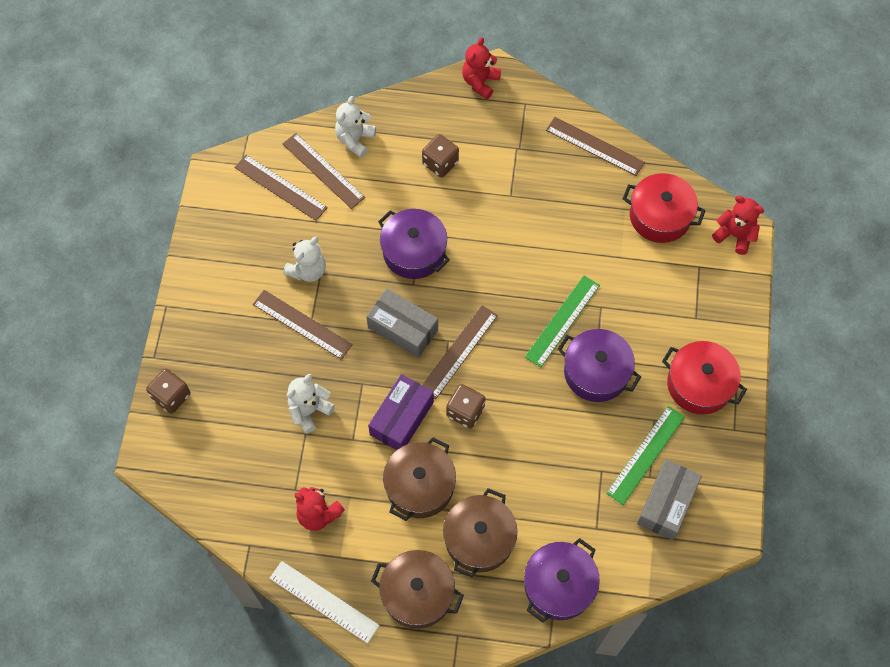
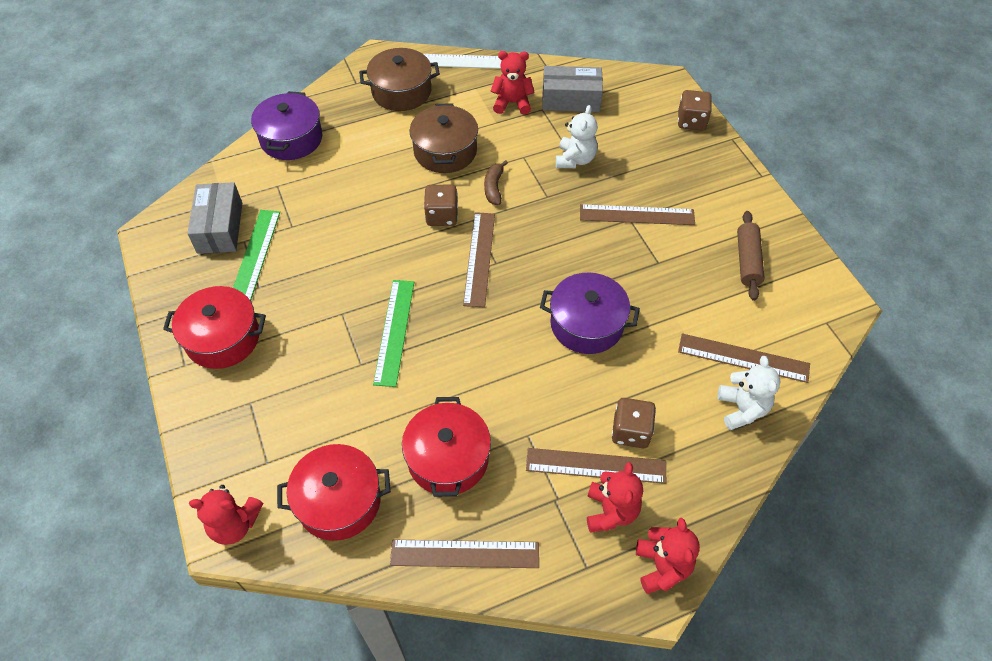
camera: 150 degrees right, 10 degrees down
brown ruler [234,155,328,221] -> brown ruler moved to [526,448,666,484]
white teddy bear [283,236,326,282] -> none
grey box [366,289,438,358] -> grey box moved to [542,66,603,112]
purple box [368,374,434,450] -> brown banana [484,160,508,205]
brown pot [443,488,517,577] -> none
purple pot [557,329,641,402] -> none
none -> red pot [402,397,491,497]
none -> red teddy bear [587,462,643,533]
none -> brown rolling pin [737,211,765,301]

